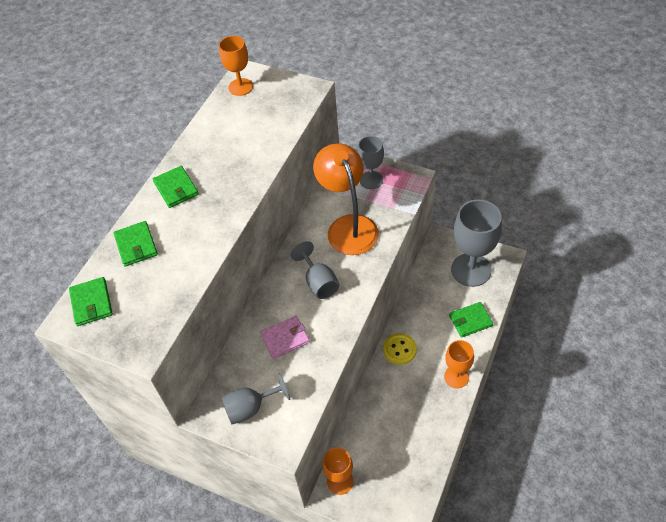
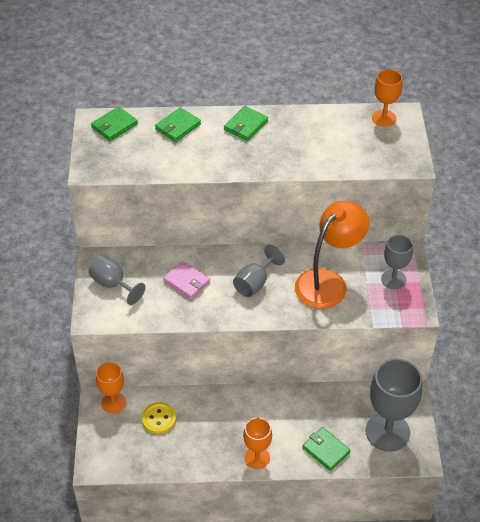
camera: 60 degrees right, 5 degrees down
yellow button [383,333,417,365] -> yellow button moved to [142,402,176,434]

